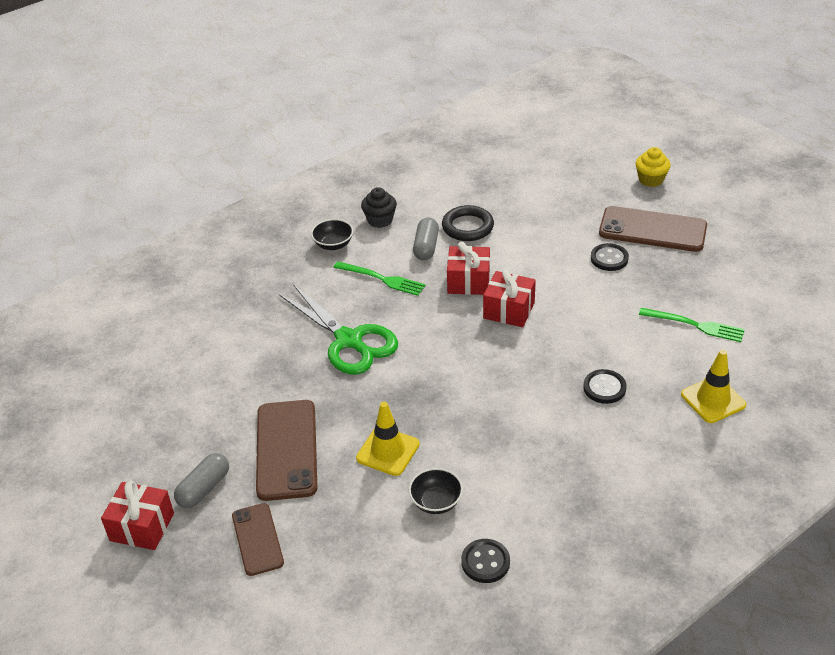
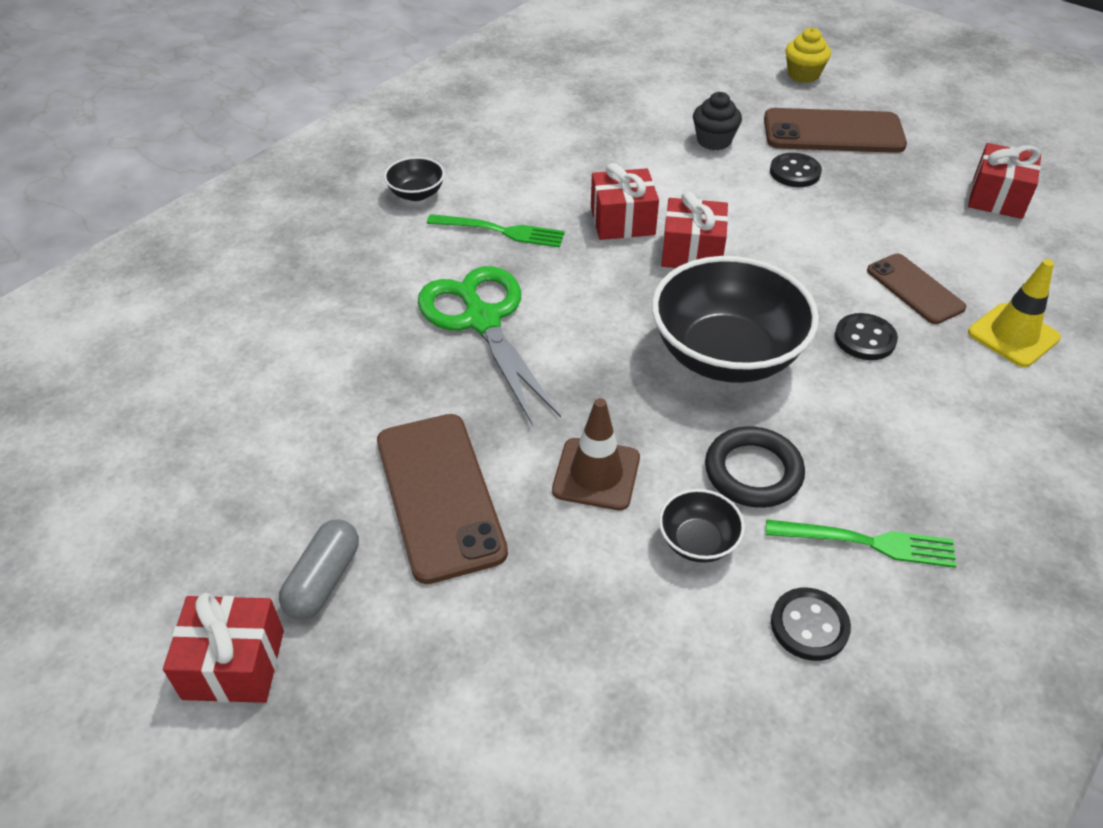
camera: 15 degrees left, 5 degrees up
brown phone [232,503,284,576] -> brown phone moved to [867,254,966,324]
green scissors [279,284,398,374] -> green scissors turned 150 degrees counterclockwise [418,266,561,424]
yellow traffic cone [356,402,420,476] -> brown traffic cone [552,398,640,510]
black cupcake [361,187,397,228] -> black cupcake moved to [693,92,742,150]
grey capsule [413,217,439,260] -> none
black ring [442,205,494,241] -> black ring moved to [705,426,805,508]
green fork [639,308,745,342] -> green fork moved to [766,519,957,568]
none -> black bowl [652,256,819,383]
none -> red gift [968,143,1041,219]

